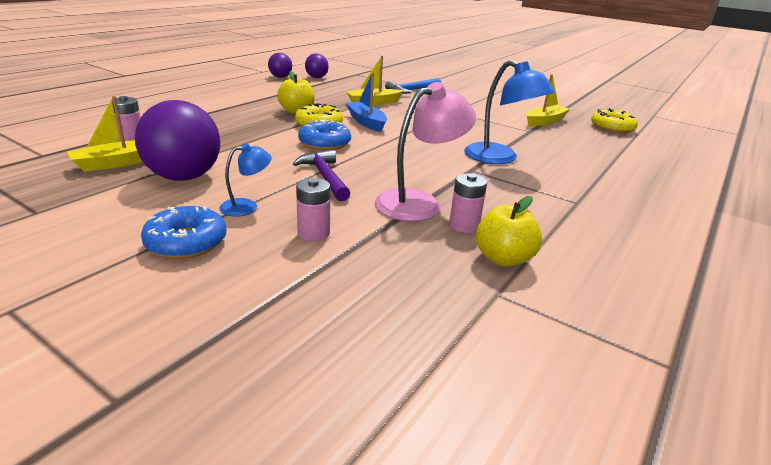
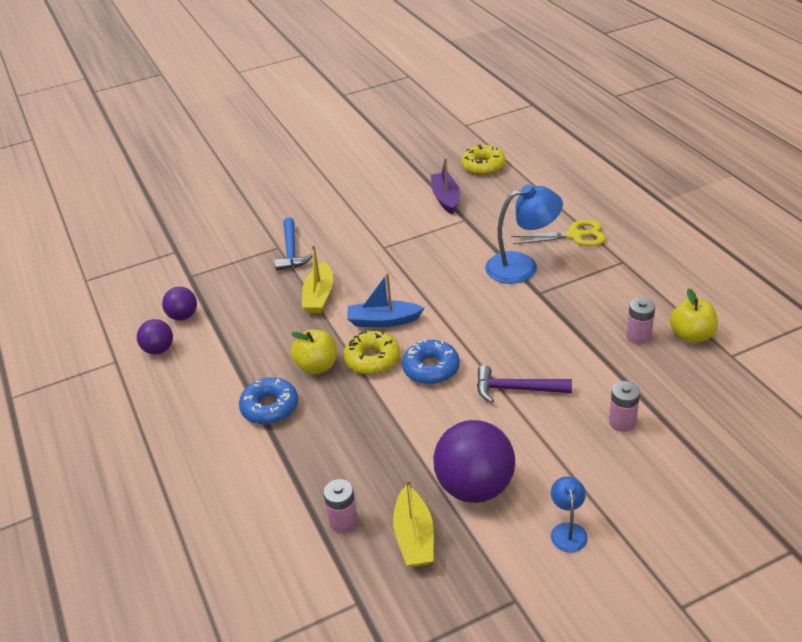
camera: 55 degrees left, 10 degrees up
blue donut [141,206,226,259] -> blue donut moved to [239,378,298,425]
blue lamp [219,143,272,217] -> blue lamp moved to [551,476,588,553]
pink lamp [375,82,476,222] -> none
yellow boat [526,74,570,126] -> purple boat [431,158,460,214]
none -> yellow scissors [511,219,606,246]

